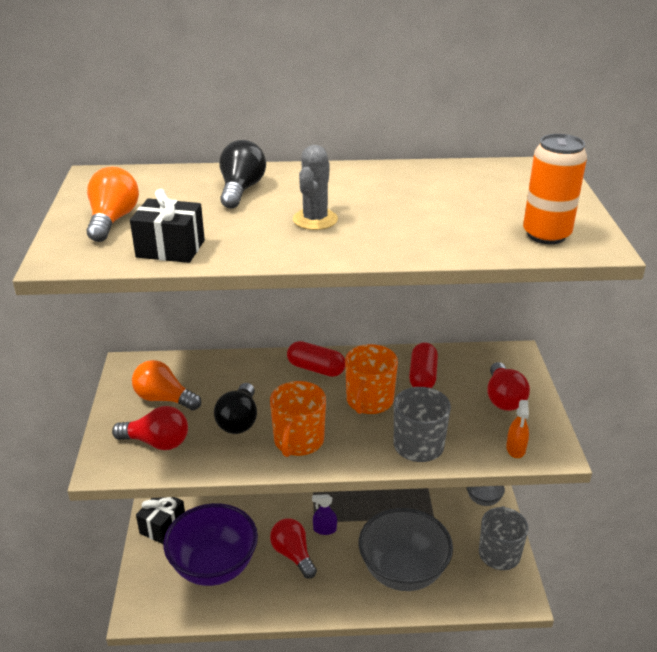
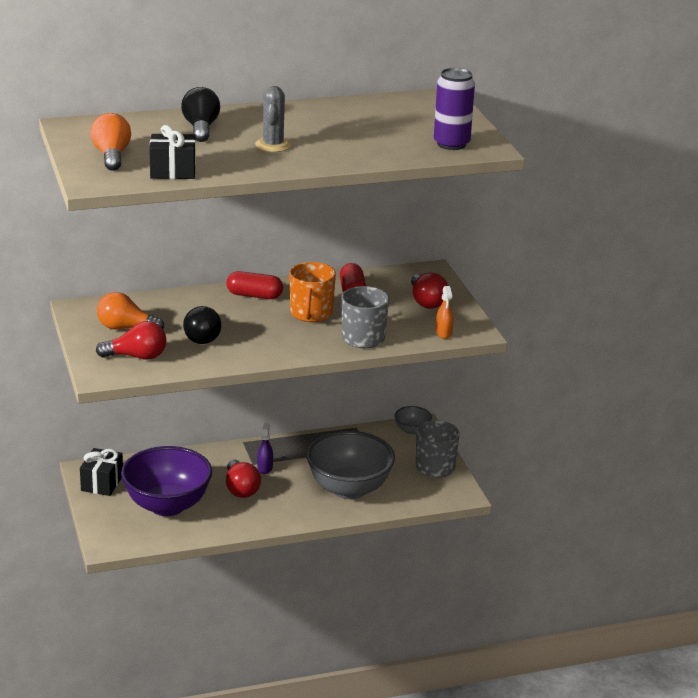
camera: 15 degrees left, 5 degrees down
orange mug [270,381,326,457] -> none
red light bulb [270,518,317,579] -> red light bulb turned 150 degrees counterclockwise [226,460,261,498]
purple spray bottle [312,494,337,535] -> purple spray bottle turned 105 degrees clockwise [257,423,273,474]
orange can [523,134,587,244] -> purple can [434,68,475,150]

